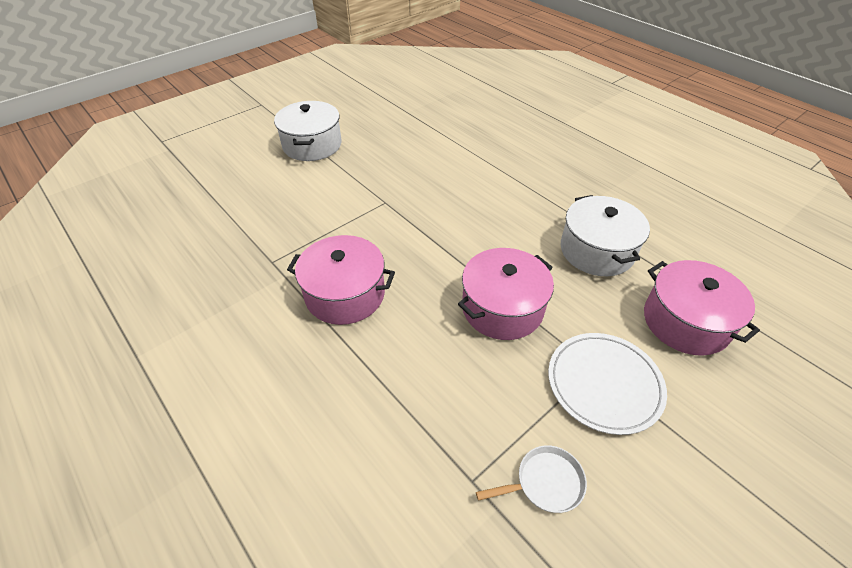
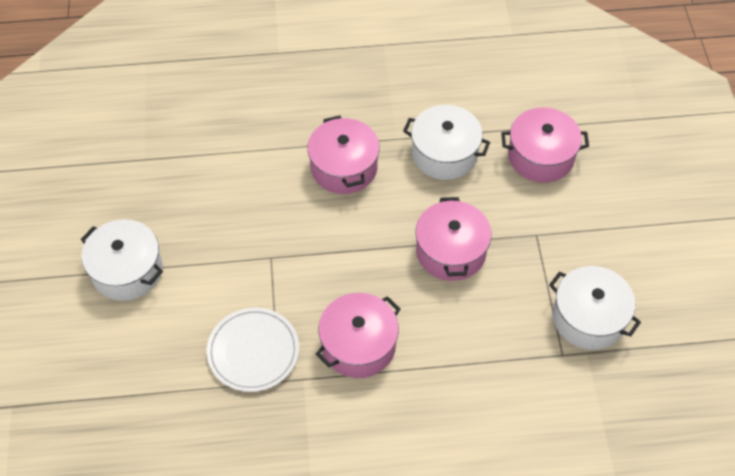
camera: 55 degrees left, 10 degrees up
white pan [476,445,587,513] -> white pot [549,266,641,350]
white plate [548,333,667,435] -> white plate moved to [207,308,299,392]
none -> pink pot [307,115,380,194]

